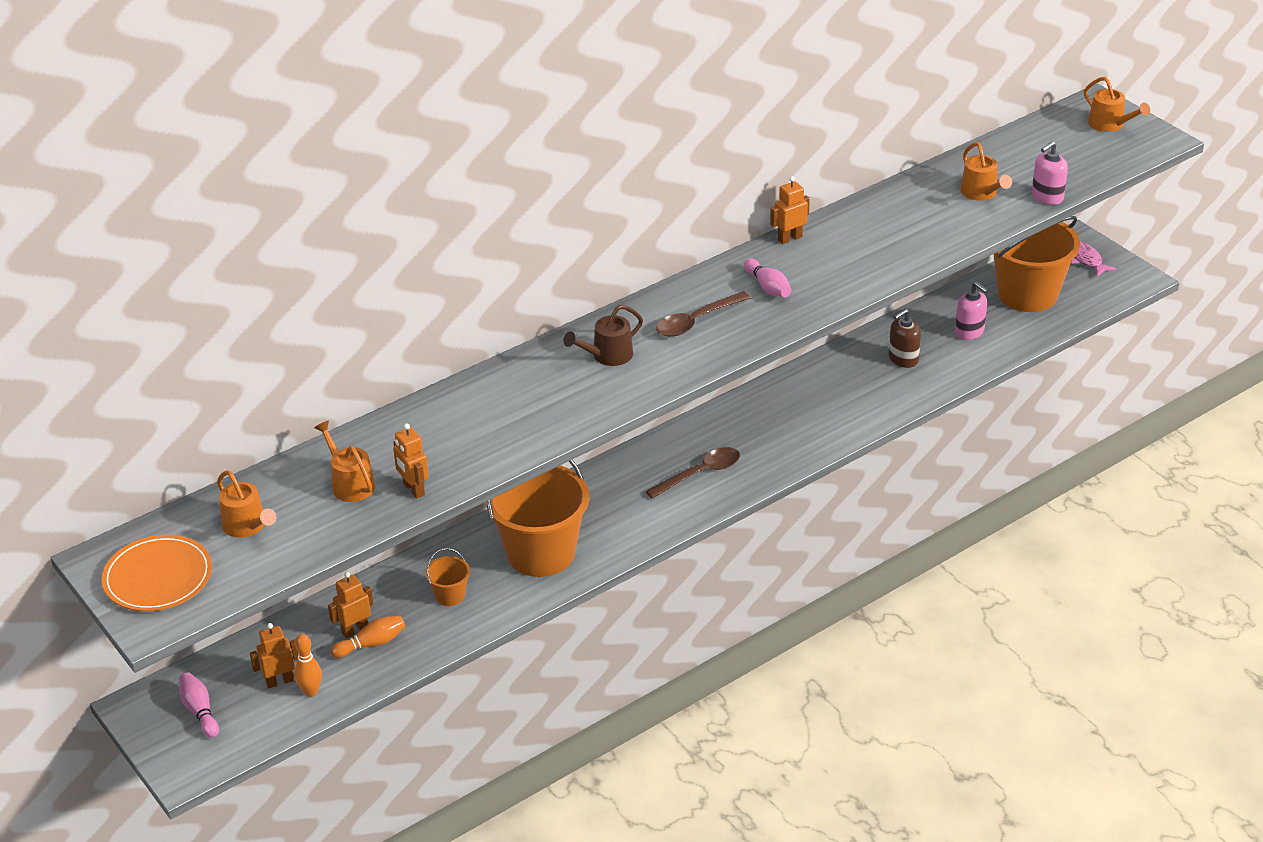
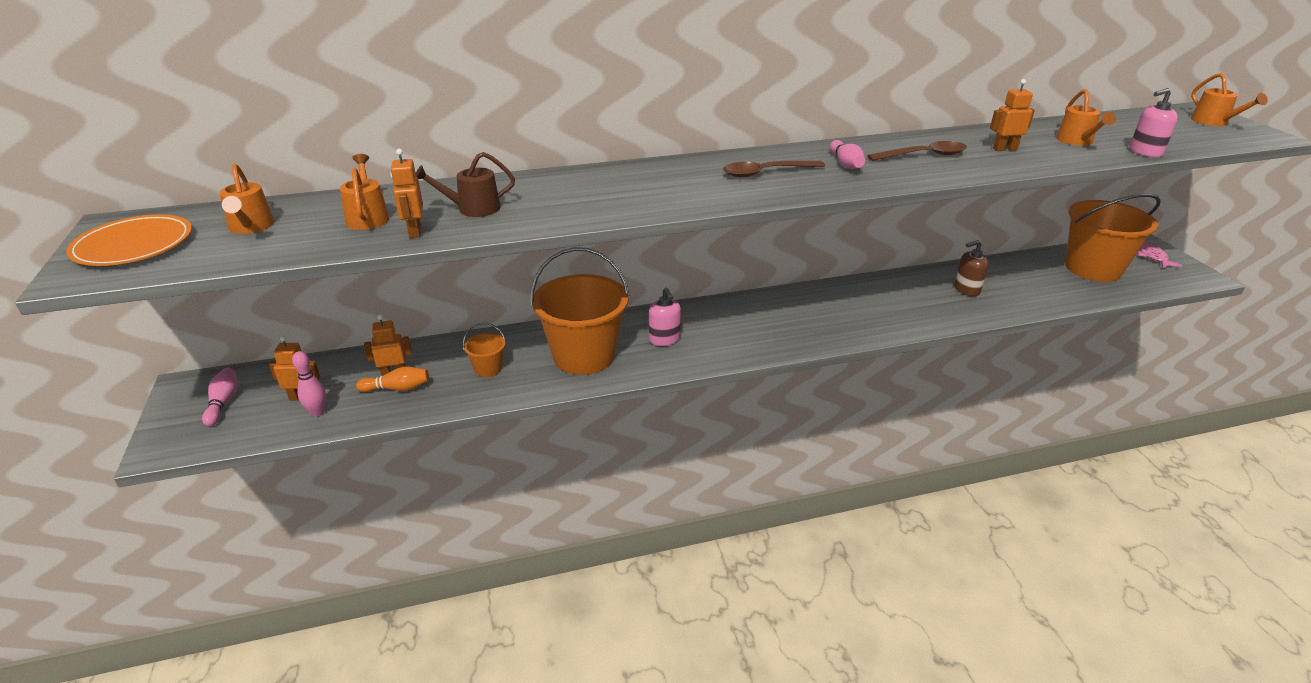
camera: 20 degrees right, 5 degrees down
orange bowling pin [294,634,322,697] -> pink bowling pin [292,351,326,417]
brown watering can [563,305,643,366] -> brown watering can moved to [416,152,515,217]
brown spoon [646,447,740,499] -> brown spoon moved to [867,141,967,161]
orange robot [770,176,810,244] -> orange robot moved to [990,79,1035,151]
pink soap dispenser [955,282,988,340] -> pink soap dispenser moved to [649,288,681,346]

